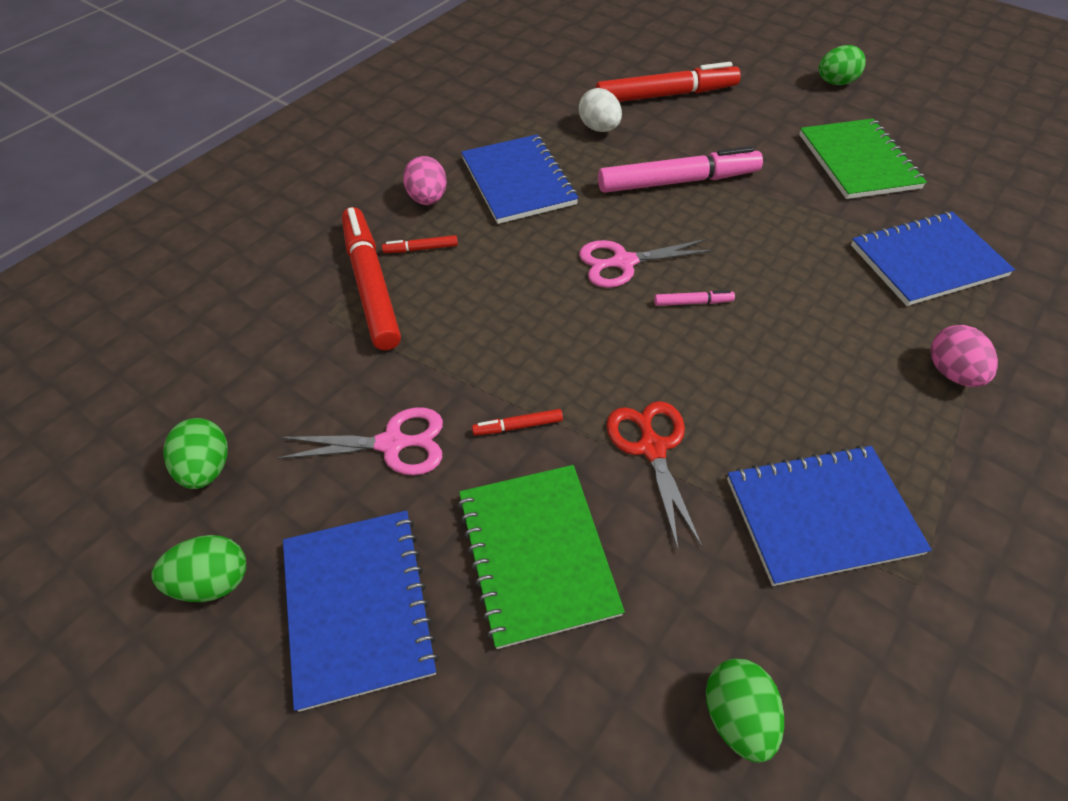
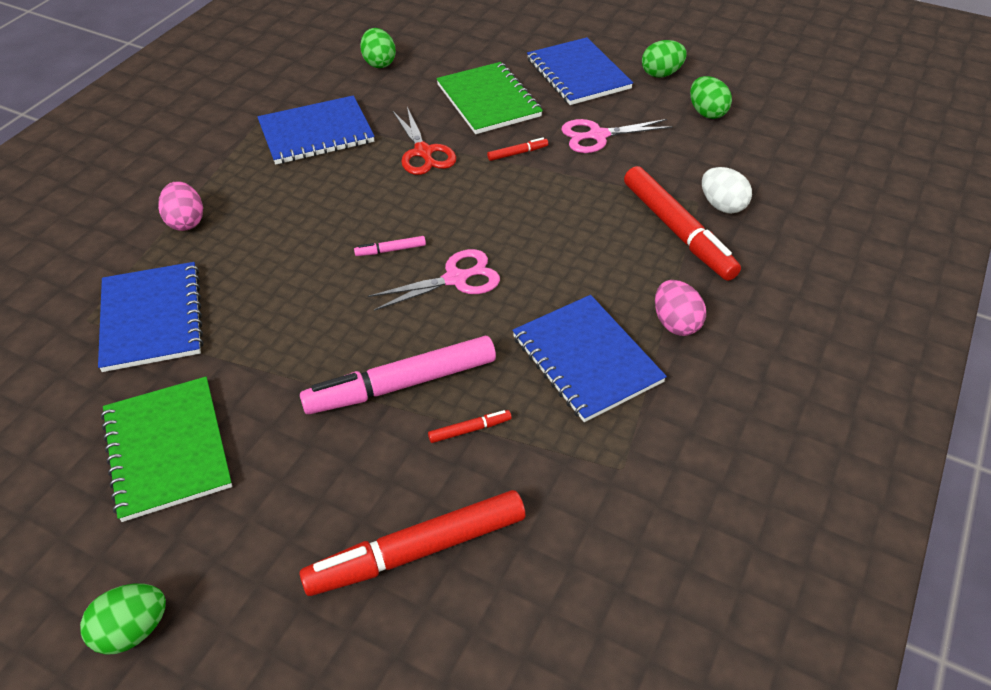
camera: 170 degrees right, 5 degrees down
red marker [382,235,458,253] -> red marker moved to [428,410,512,443]
white egg [579,88,622,132] -> white egg moved to [702,167,752,214]
blue notebook [851,211,1015,306] -> blue notebook turned 75 degrees counterclockwise [98,262,203,372]

